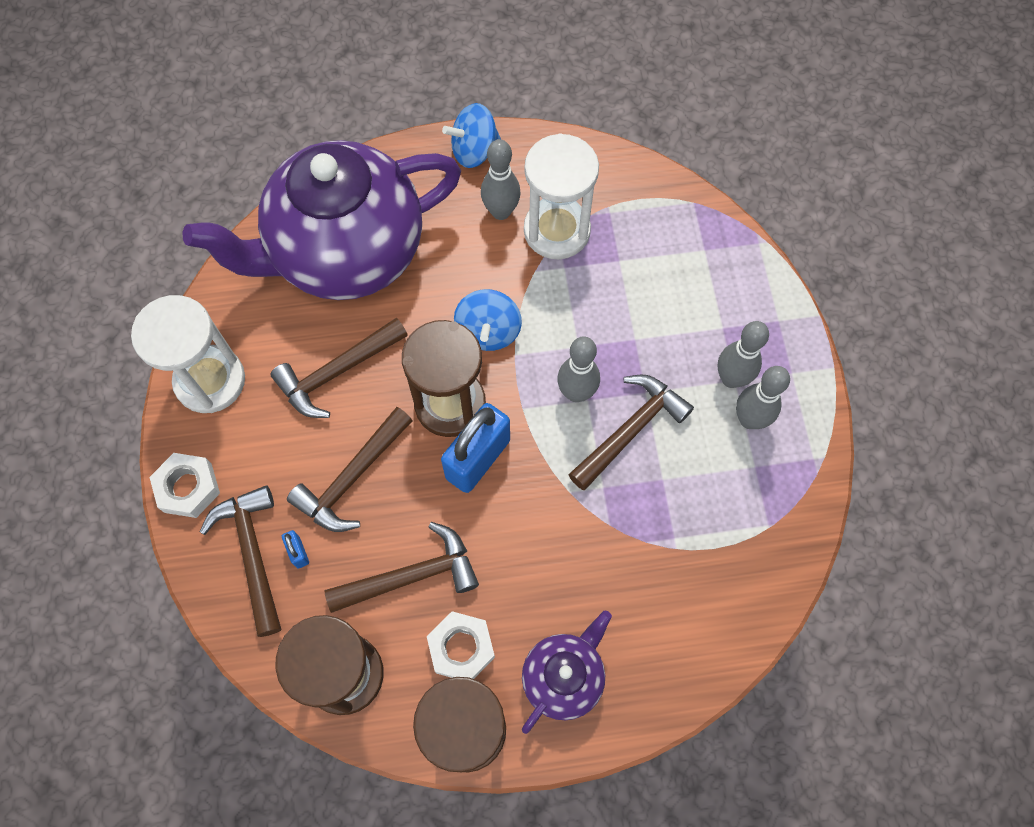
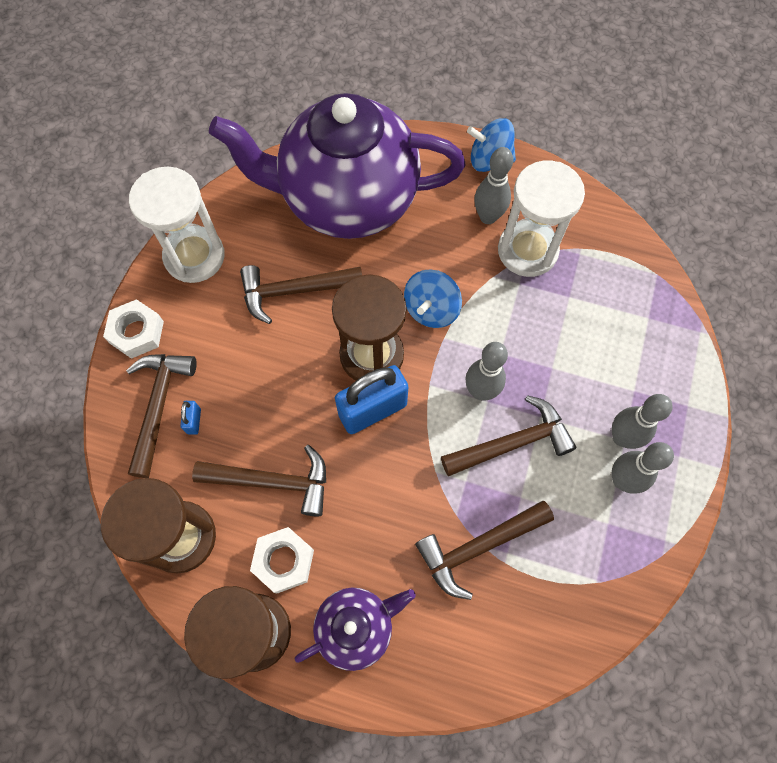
camera: 25 degrees right, 0 degrees up
brown hammer [287,407,413,532] -> brown hammer moved to [415,501,554,600]

